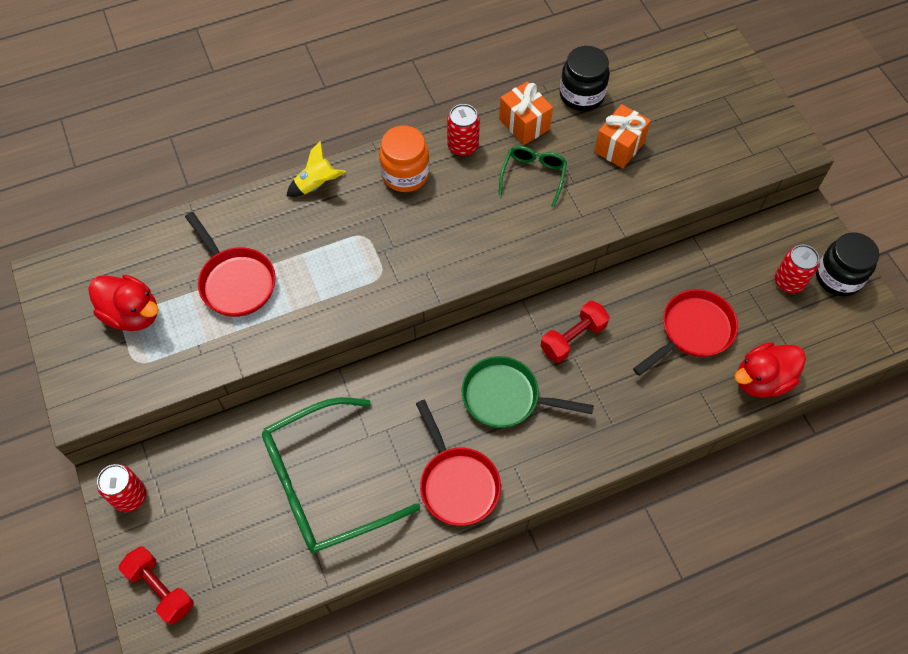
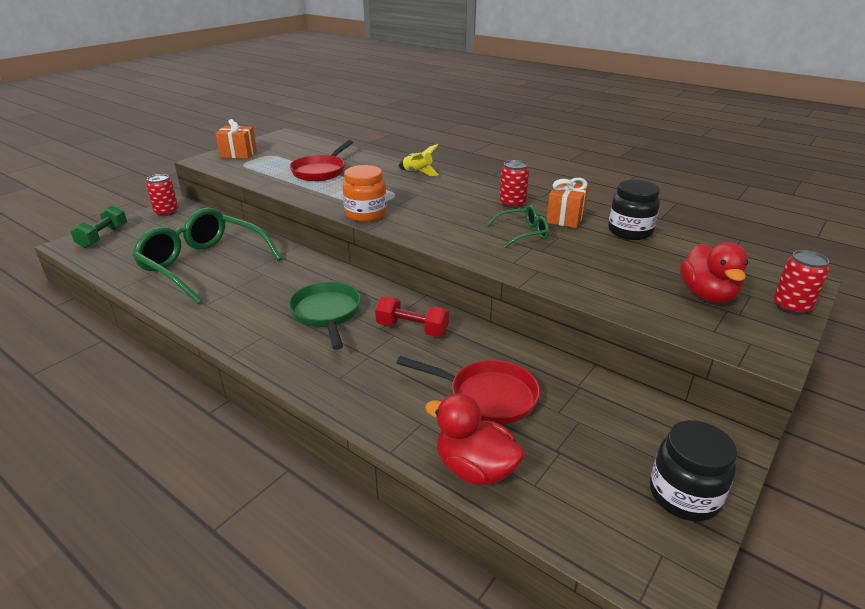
camera: 60 degrees right, 30 degrees down
red duck [88,275,159,331] -> red duck moved to [680,242,748,303]
red dumbbell [119,546,194,625] -> green dumbbell [71,205,127,248]
orange jar [379,125,430,192] -> orange jar moved to [342,165,387,222]
red pan [416,400,501,526] -> none
orange gift [594,104,651,168] -> orange gift moved to [215,119,257,159]
red can [775,245,819,293] -> red can moved to [773,250,829,315]

